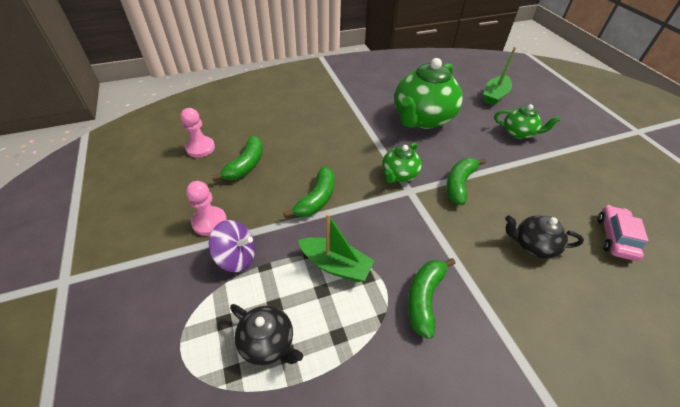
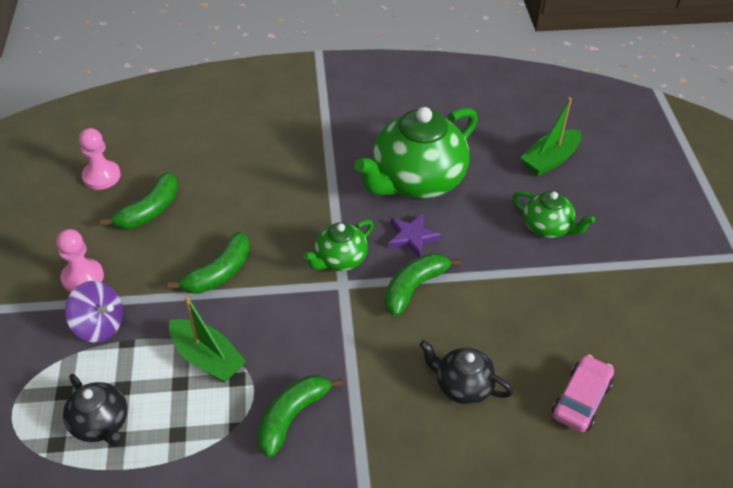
camera: 15 degrees right, 0 degrees up
none -> purple star [388,214,441,257]

